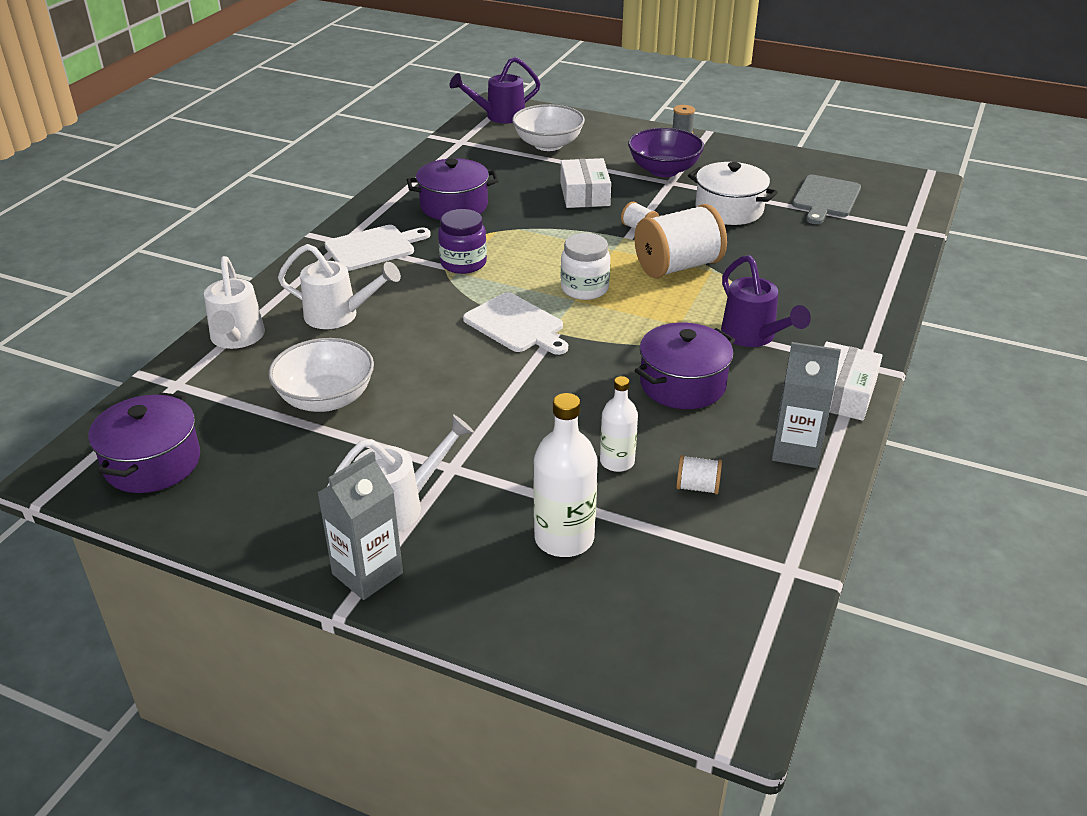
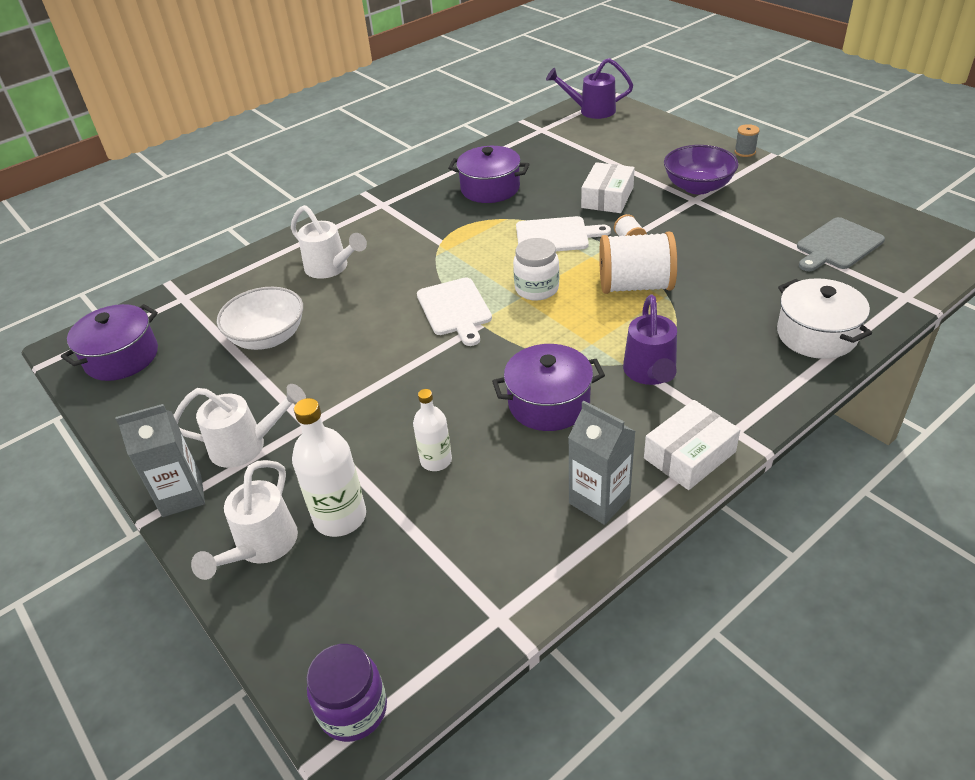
camera: 30 degrees right, 5 degrees up
white watering can [204,256,265,349] -> white watering can moved to [191,460,298,580]
white cutting board [324,225,431,271] -> white cutting board moved to [516,216,611,251]
purple jar [438,209,487,274] -> purple jar moved to [306,644,387,742]
white bowl [512,104,585,151] -> none
white spool [676,455,722,494] -> none
white pot [688,162,778,225] -> white pot moved to [777,278,872,359]

